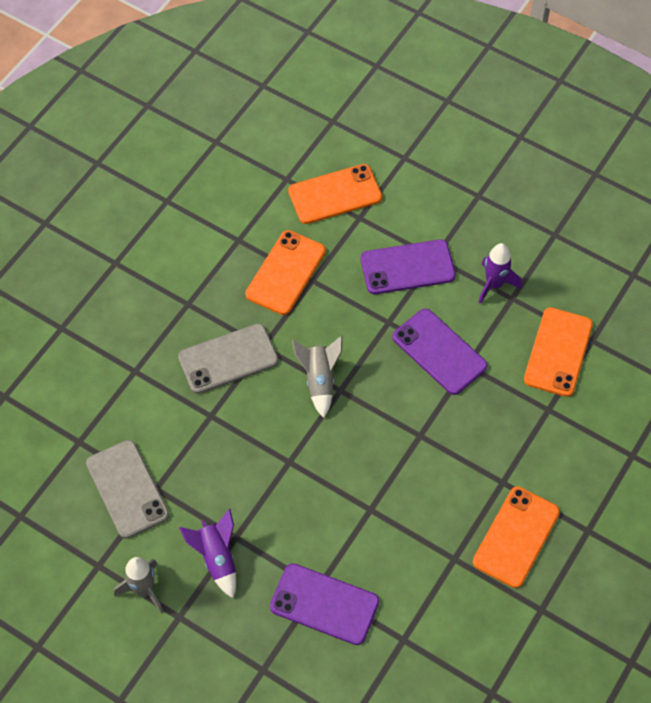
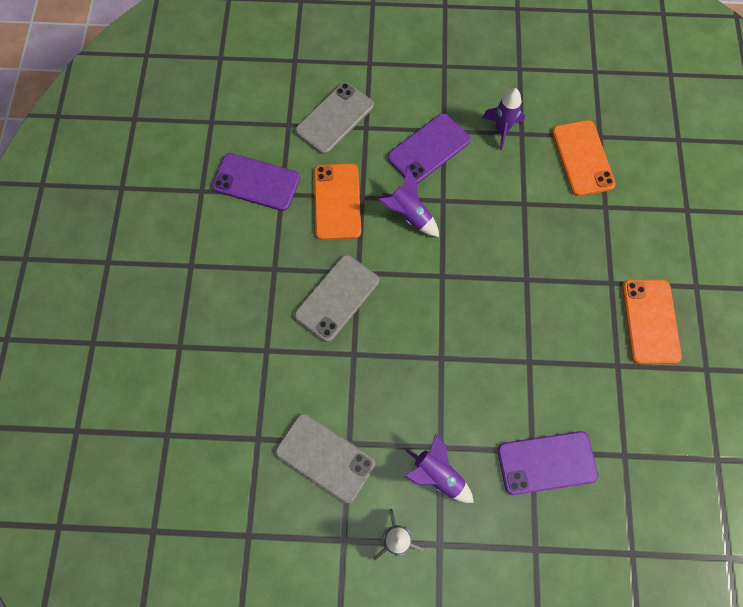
camera: 30 degrees left, 10 degrees up
orange phone [288,164,382,224] -> grey phone [295,82,374,154]
grey rocket [292,336,342,418] -> none
purple phone [392,309,487,395] -> purple phone moved to [212,153,300,211]
none -> purple rocket [378,169,439,237]

